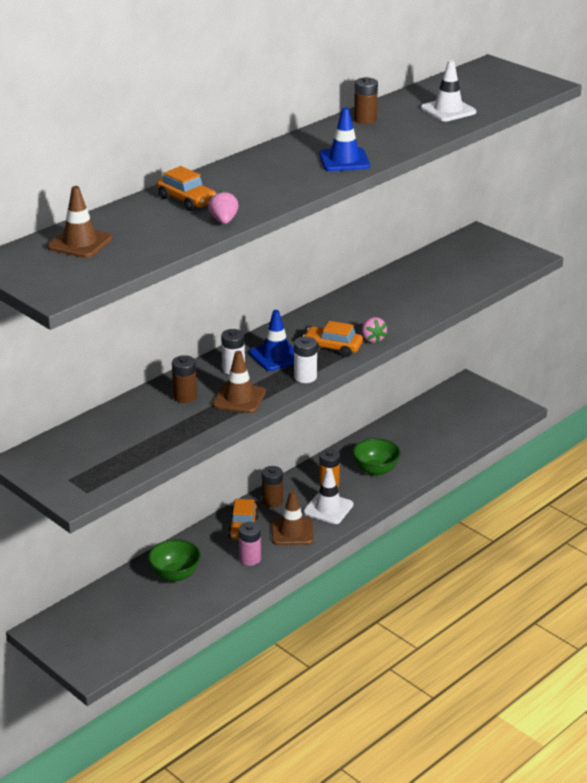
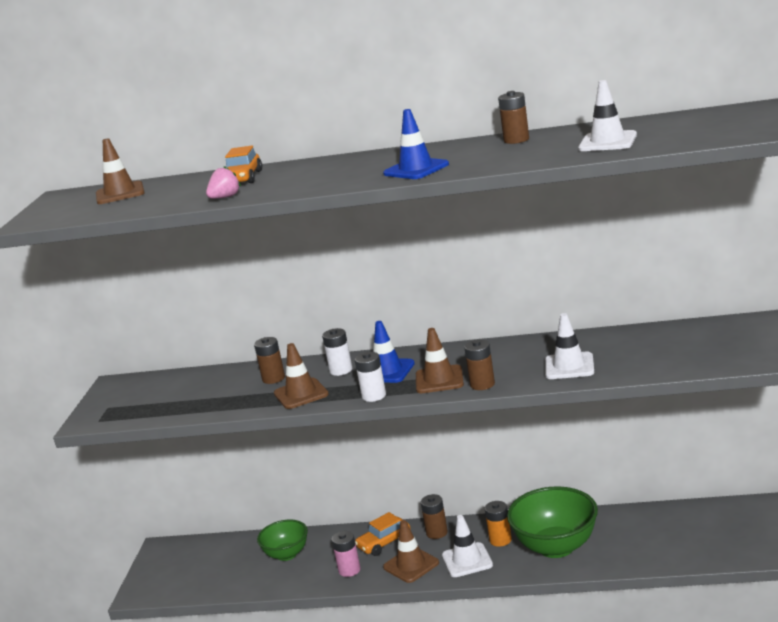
camera: 55 degrees right, 10 degrees down
orange car [303,321,363,357] -> brown traffic cone [416,328,464,393]
green bowl [353,438,401,476] -> green bowl [507,486,598,558], size x1.66
pink strawberry [362,317,387,344] -> brown battery [464,340,495,390]
none -> white traffic cone [545,313,594,379]

